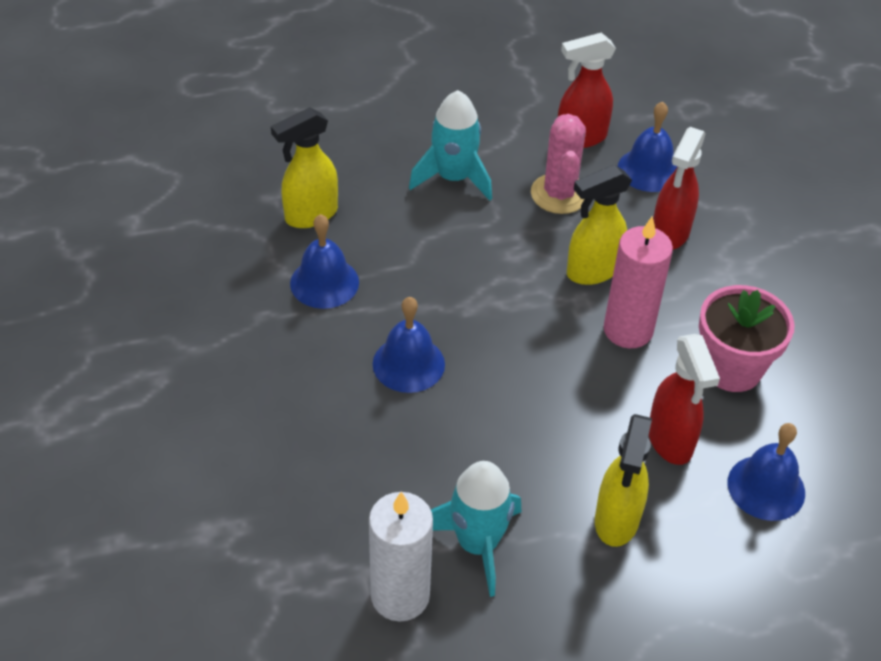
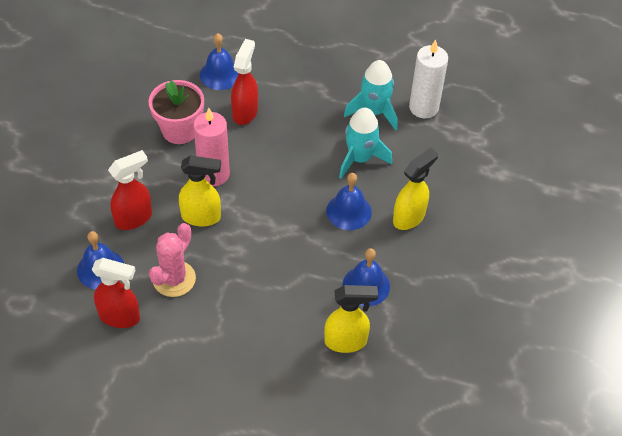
camera: 150 degrees left, 5 degrees up
turquoise rocket [409,90,492,201] -> turquoise rocket moved to [339,108,392,179]
yellow spray bottle [595,414,652,547] -> yellow spray bottle moved to [393,148,438,230]

